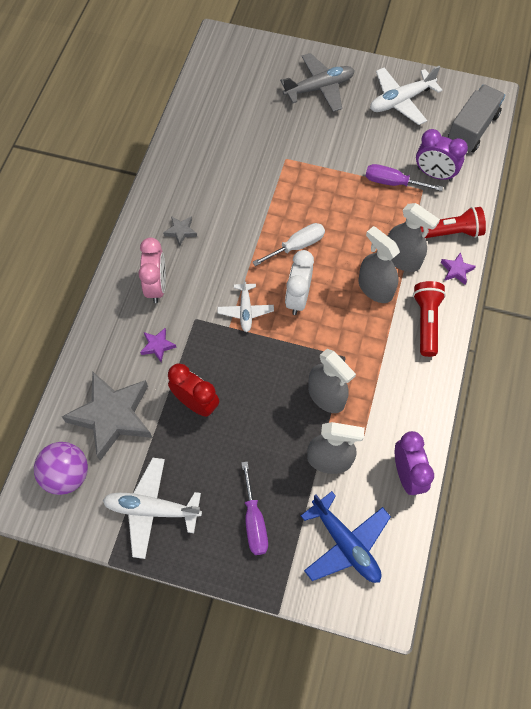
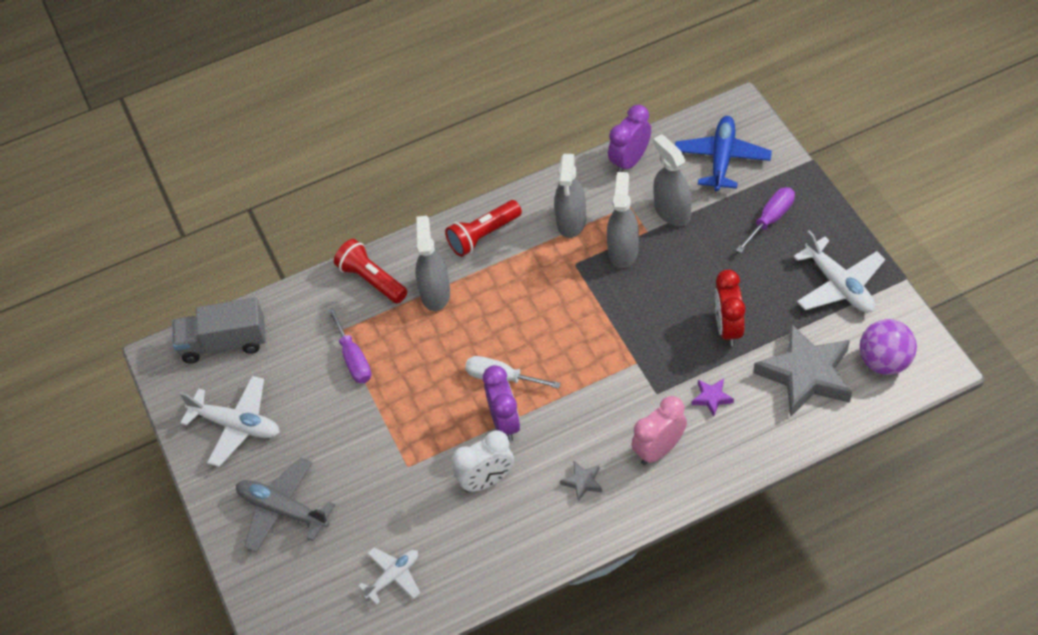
camera: 125 degrees left, 10 degrees down
white plane [217,276,274,332] -> white plane moved to [358,548,420,605]
white clock [285,250,314,315] -> white clock moved to [453,430,514,493]
grey spray bottle [359,226,400,303] -> grey spray bottle moved to [554,154,586,238]
purple clock [416,129,468,181] -> purple clock moved to [483,365,520,442]
purple star [440,252,476,285] -> none

